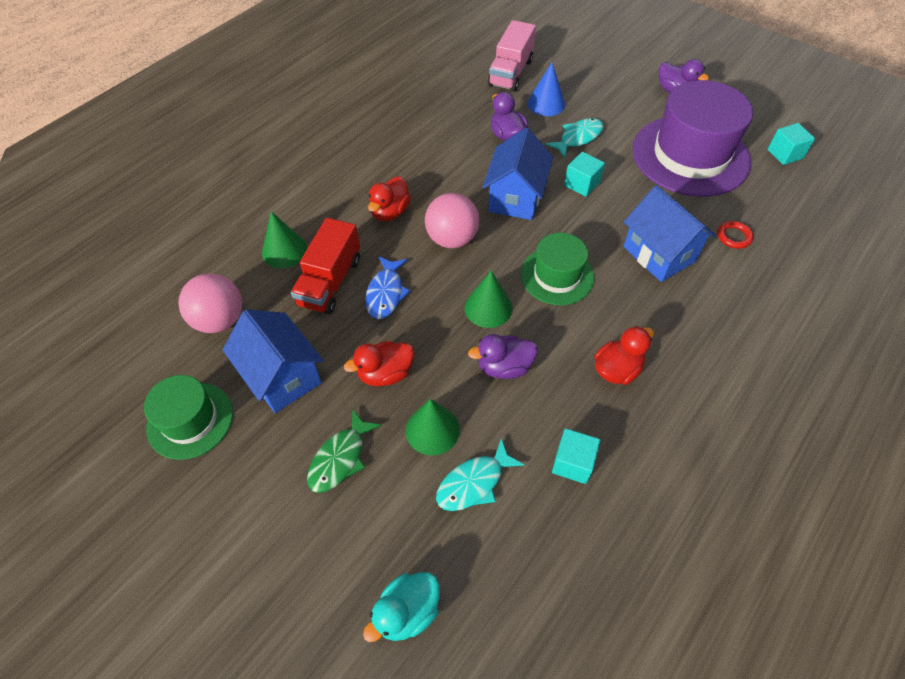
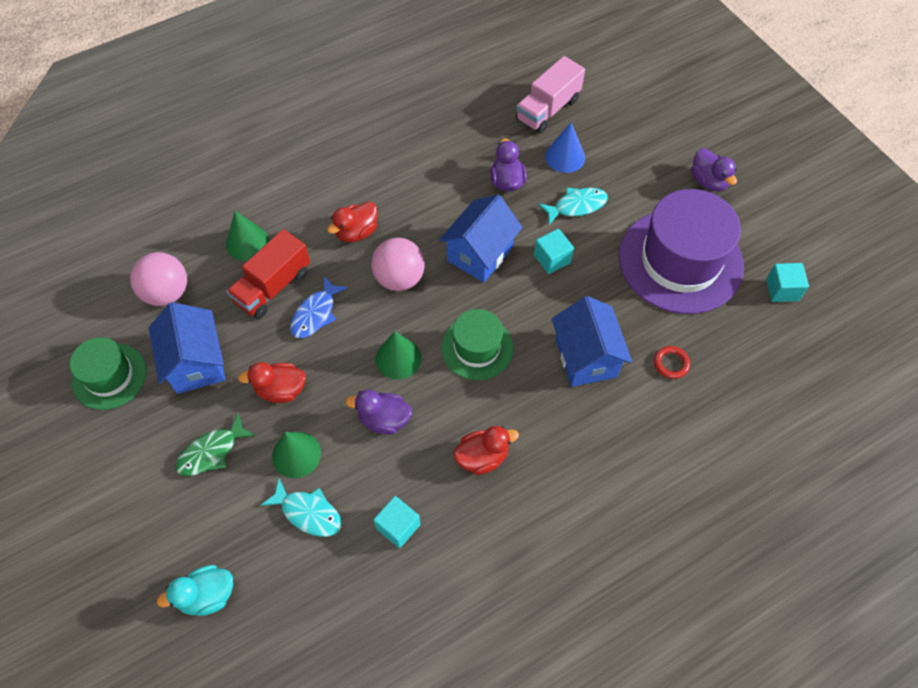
camera: 20 degrees right, 5 degrees up
turquoise fish [436,438,524,511] -> turquoise fish turned 135 degrees counterclockwise [261,478,342,537]

